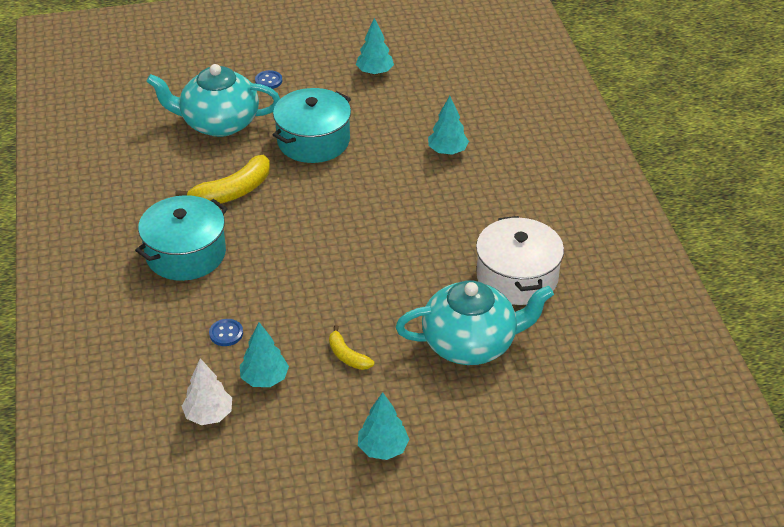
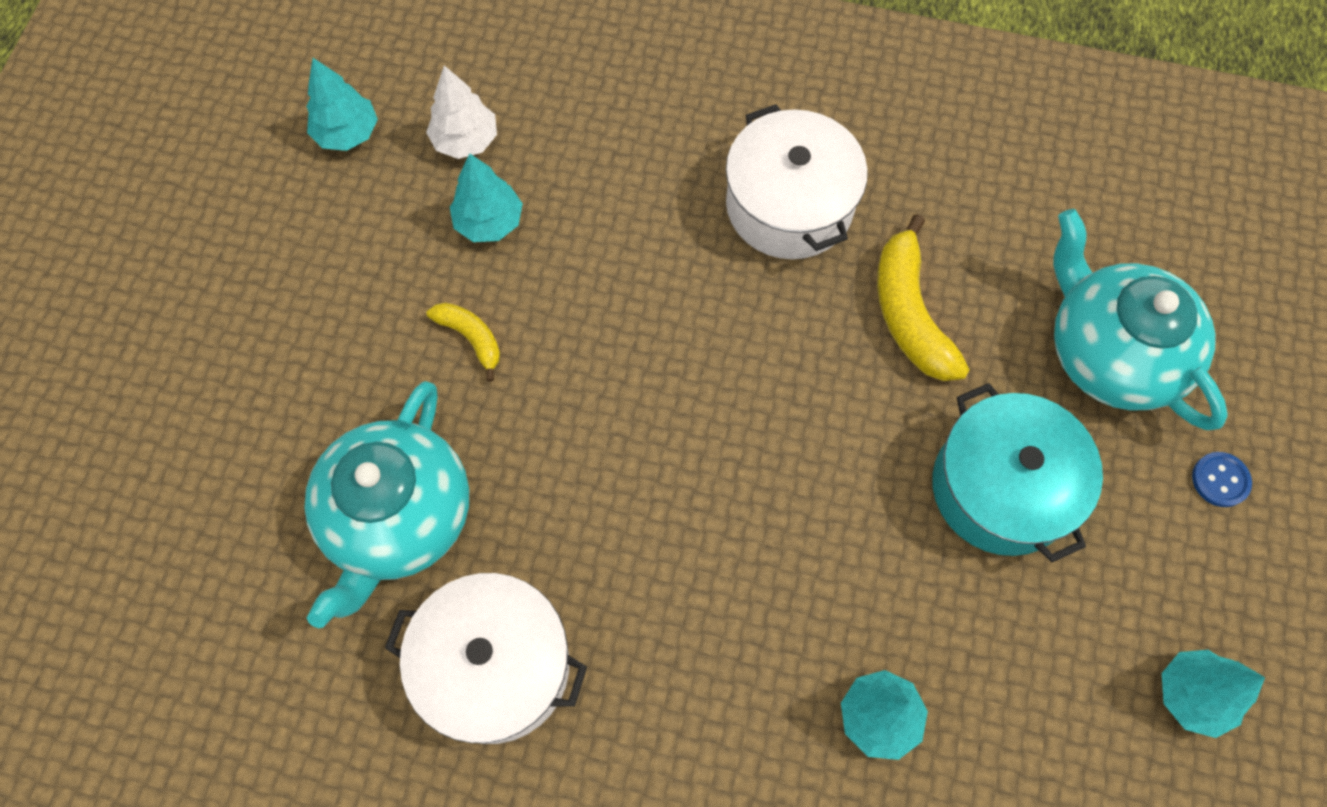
camera: 115 degrees right, 25 degrees up
turquoise pot [135,195,228,281] -> white pot [726,104,868,259]
turquoise teapot [146,64,280,137] -> turquoise teapot turned 60 degrees counterclockwise [1053,209,1228,430]
blue button [209,319,243,346] -> none
yellow banana [329,325,374,370] -> yellow banana turned 60 degrees clockwise [427,303,500,382]
turquoise tree [358,392,410,460] -> turquoise tree moved to [306,58,378,151]

